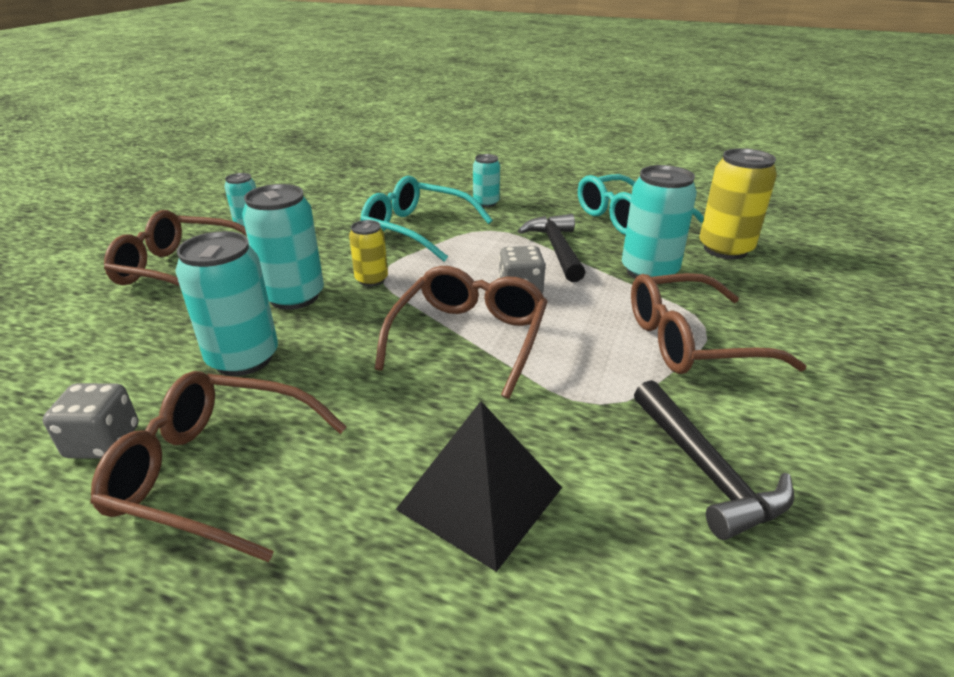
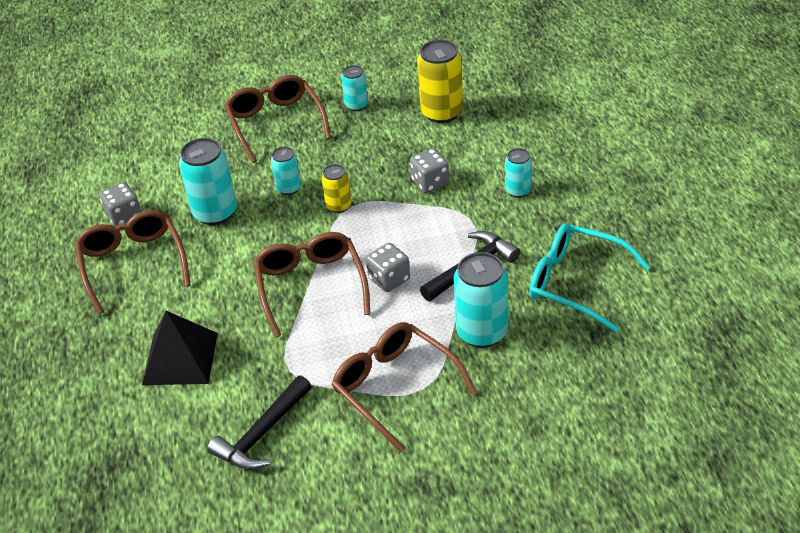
camera: 60 degrees right, 10 degrees up
turquoise can [242,184,324,310] -> turquoise can [271,147,301,195], size x0.57
turquoise glasses [361,176,493,261] -> grey dice [410,148,449,193]
brown glasses [375,266,548,399] -> brown glasses turned 90 degrees counterclockwise [254,232,371,338]
yellow can [700,148,777,259] -> yellow can moved to [417,39,463,123]

